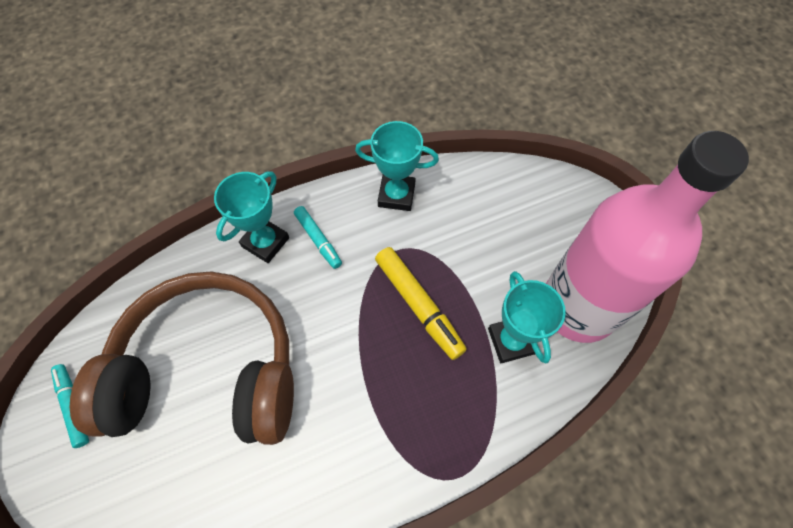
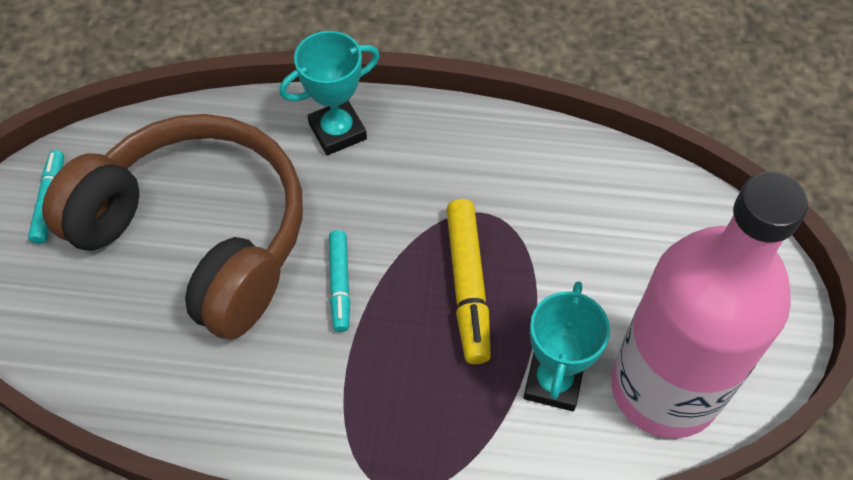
camera: 30 degrees right, 5 degrees down
turquoise marker [294,206,342,269] -> turquoise marker moved to [329,230,350,332]
turquoise trophy [355,121,439,211] -> none

